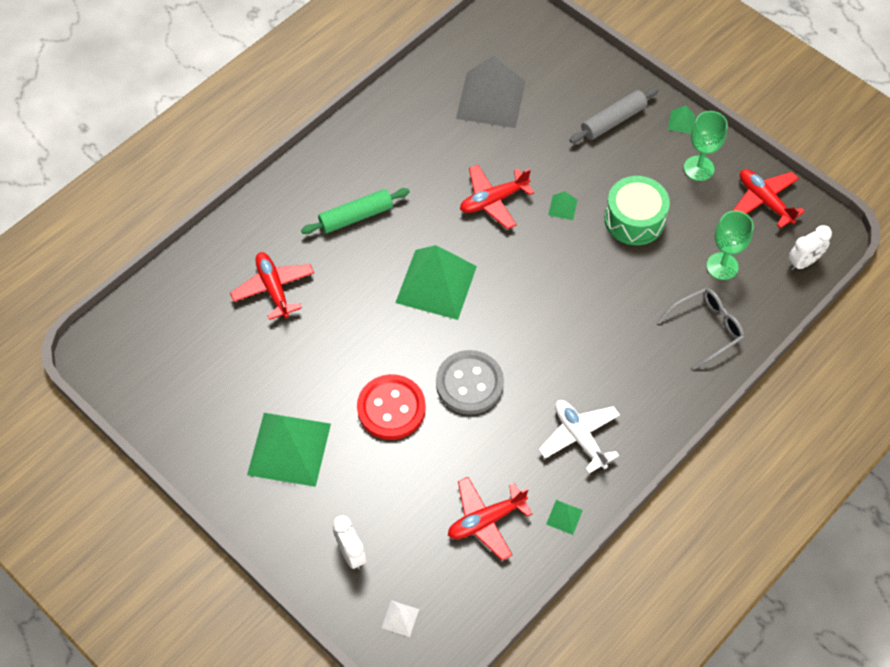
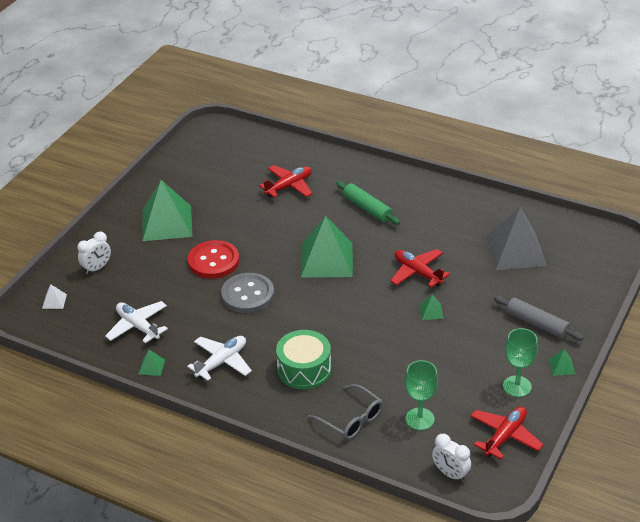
camera: 75 degrees right, 20 degrees down
red plane [448,477,533,561] -> white plane [105,301,168,343]
green drum [604,176,670,245] -> green drum moved to [276,330,331,390]

